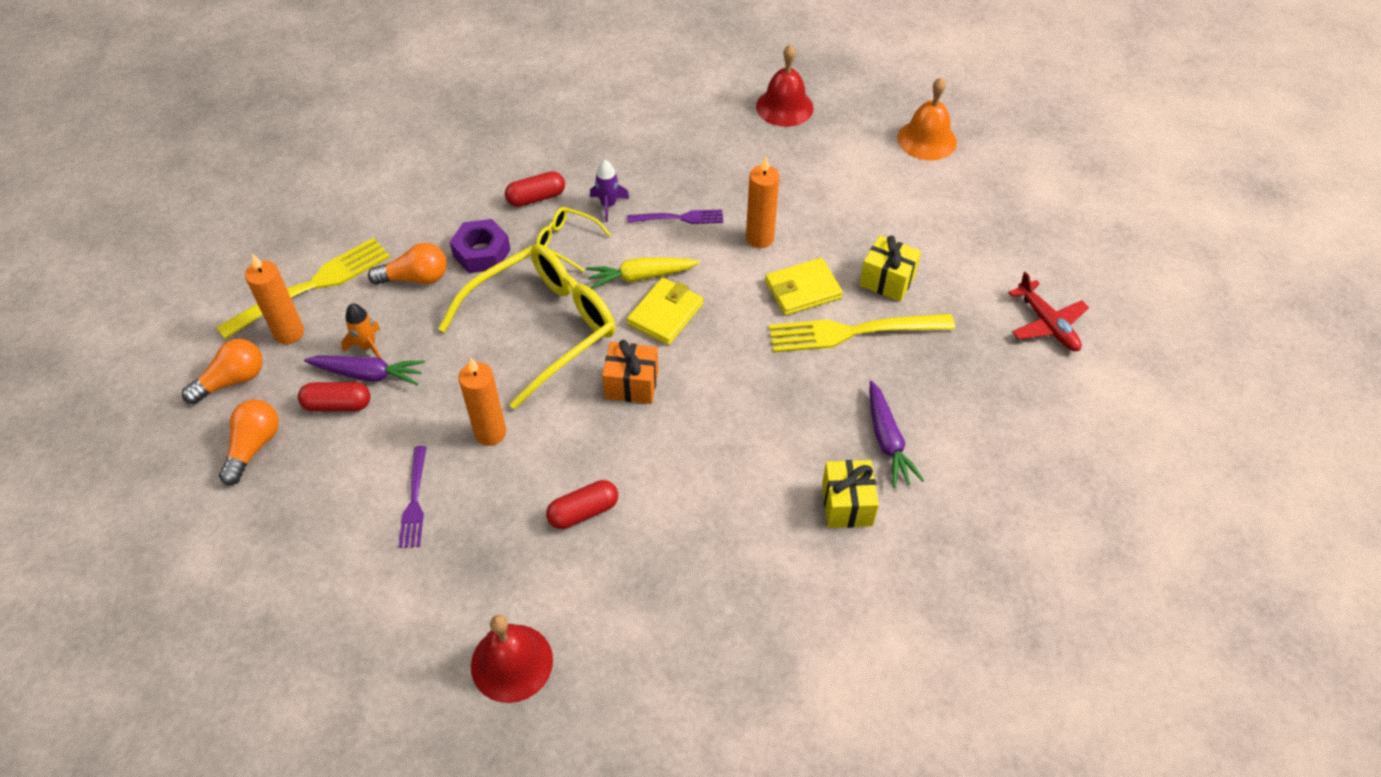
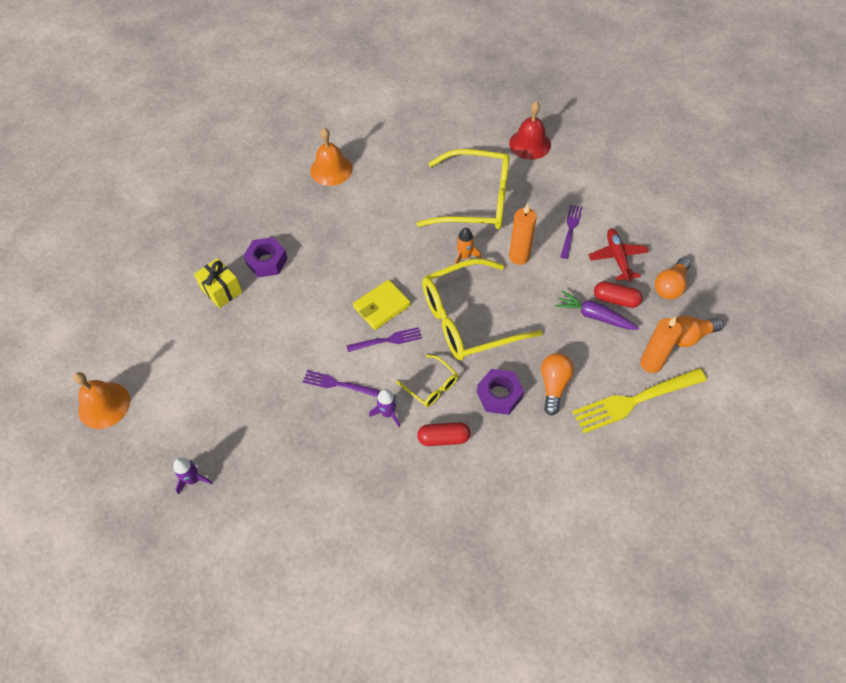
camera: 160 degrees left, 5 degrees up
orange rocket [341,303,382,359] -> orange rocket moved to [455,228,481,264]
orange light bulb [368,243,447,285] -> orange light bulb turned 90 degrees clockwise [541,353,574,416]
red capsule [546,480,618,529] -> yellow glasses [417,149,510,229]
yellow carrot [586,257,700,289] -> purple fork [346,327,422,352]
orange gift [602,340,659,404] -> none
orange candle [746,157,780,248] -> none
red bell [756,44,814,127] -> purple rocket [173,458,212,495]
yellow wallet [765,258,843,316] -> none
yellow fork [769,314,955,352] -> purple nut [243,237,288,277]
yellow gift [822,460,879,528] -> orange bell [310,128,352,186]
purple carrot [869,381,924,488] -> none
red plane [1008,271,1089,351] -> red plane moved to [589,228,649,282]

